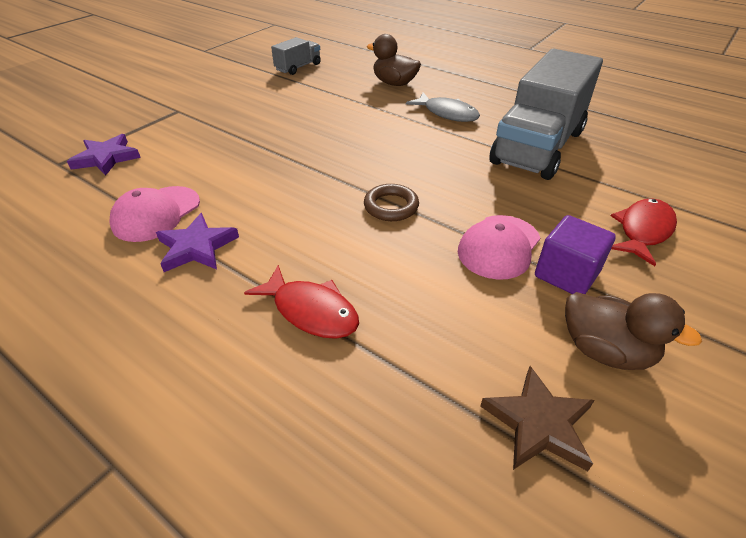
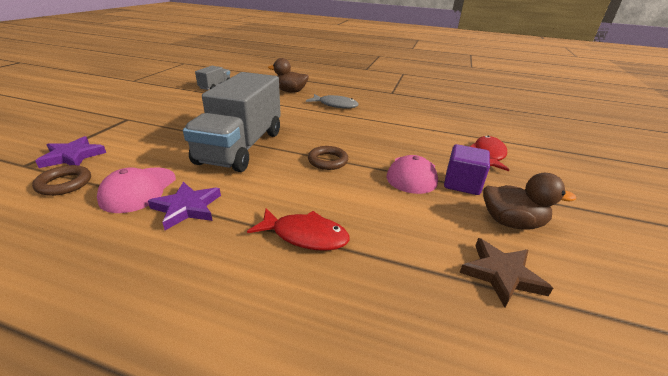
camera: 20 degrees left, 10 degrees down
grey truck [489,49,603,180] -> grey truck moved to [183,72,281,172]
none -> brown ring [32,165,91,196]

